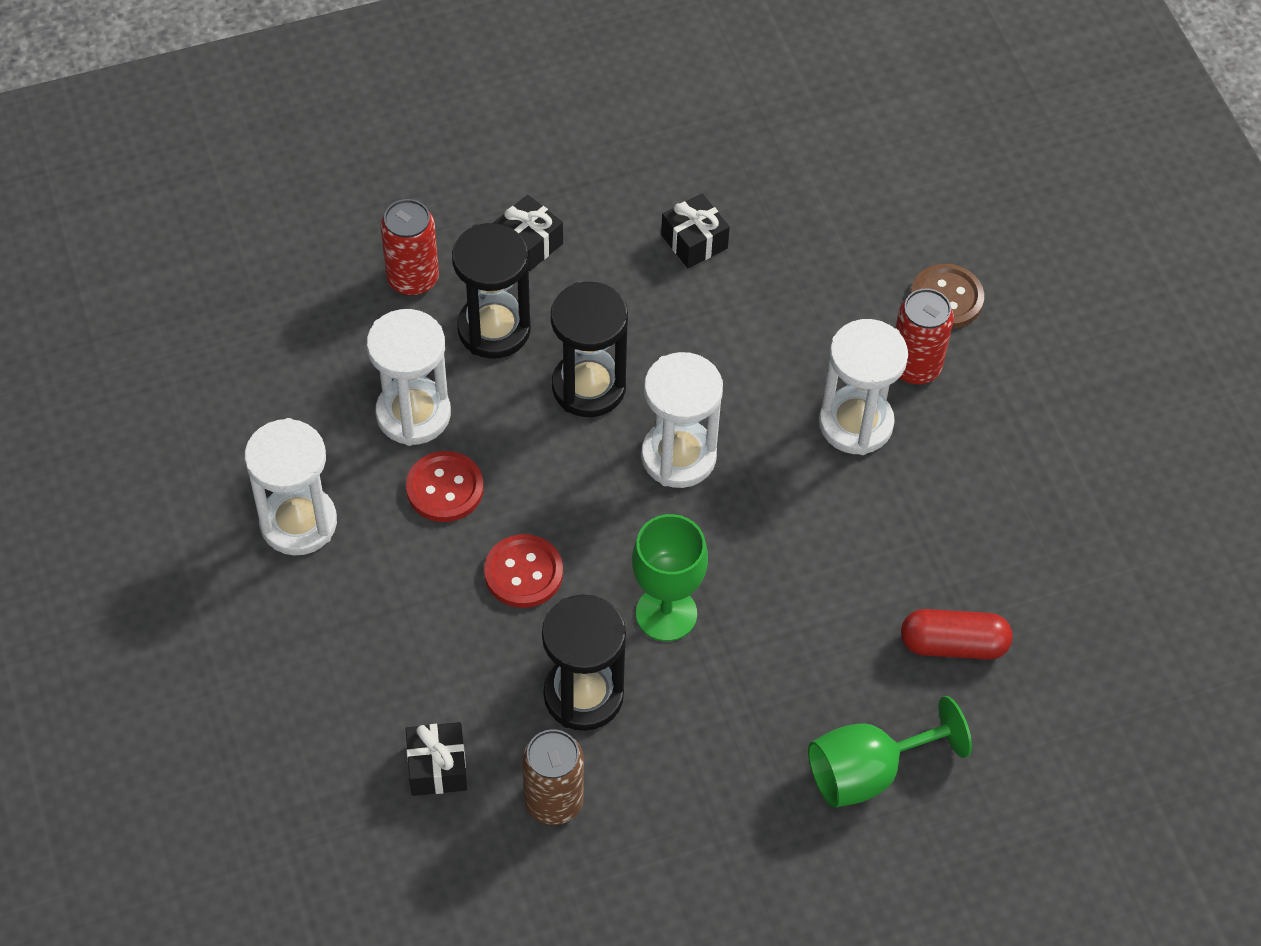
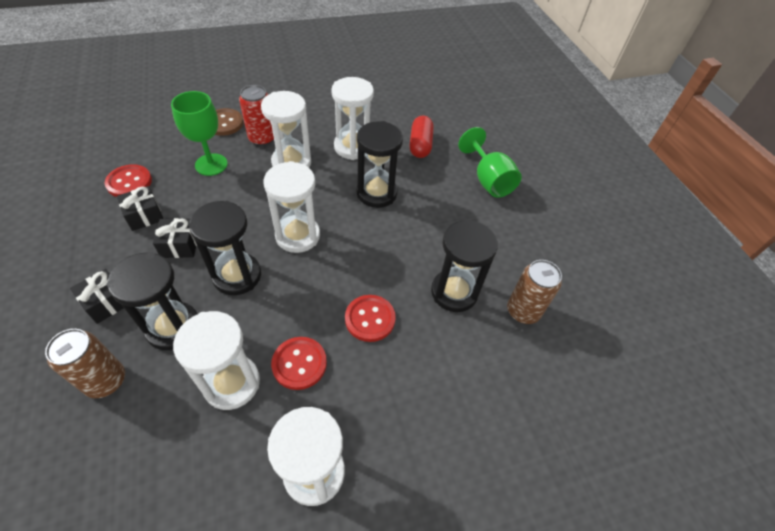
camera: 90 degrees left, 5 degrees down
red can [380,199,439,296] -> brown can [45,329,125,398]
black gift [406,722,467,796] -> black gift moved to [153,218,197,258]
green goblet [632,514,708,641] -> green goblet moved to [171,91,228,176]
none -> red button [105,164,152,197]
none -> white hourglass [331,77,374,160]
none -> black hourglass [357,121,403,208]

